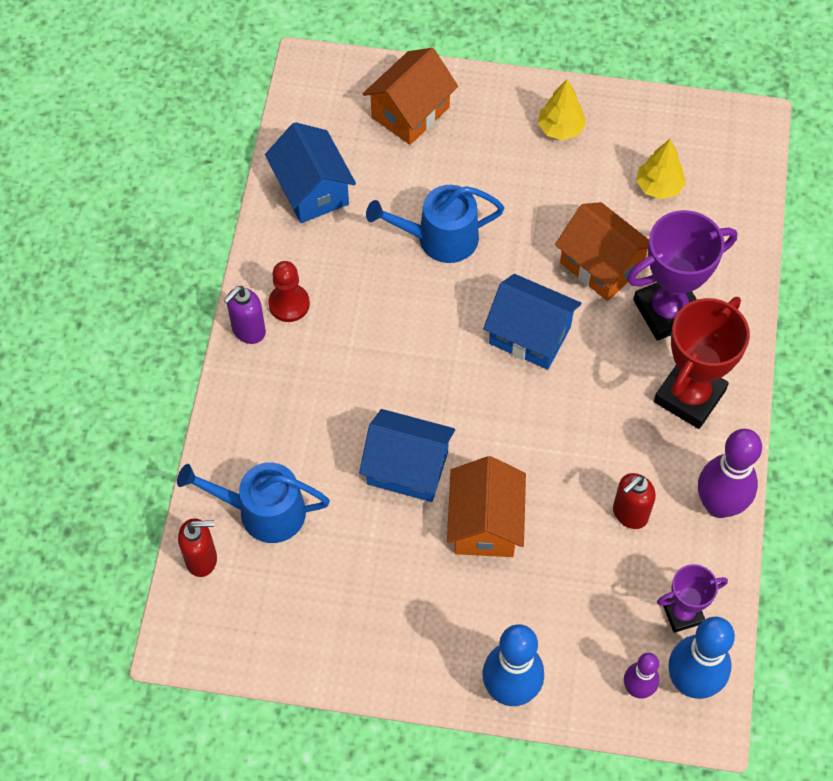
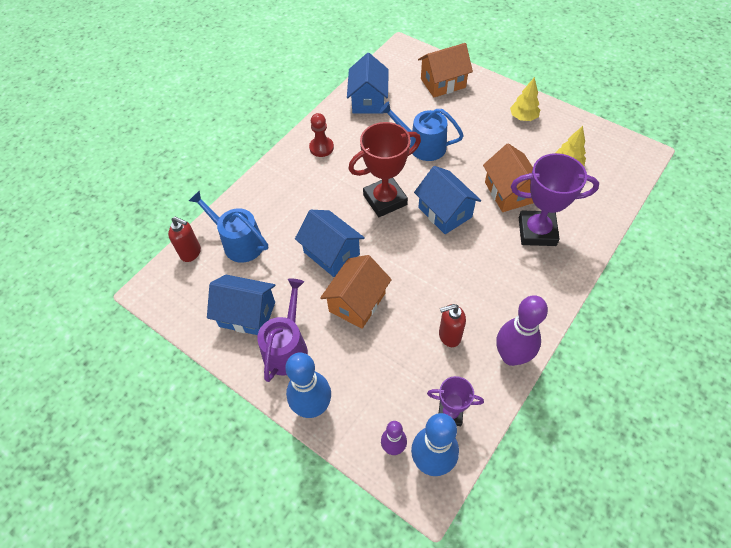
camera: 30 degrees right, 5 degrees down
purple soap dispenser [224,286,266,344] -> none
red trophy [654,297,750,429] -> red trophy moved to [348,122,421,217]
none -> blue house [207,275,275,335]
none -> purple watering can [257,278,308,382]

